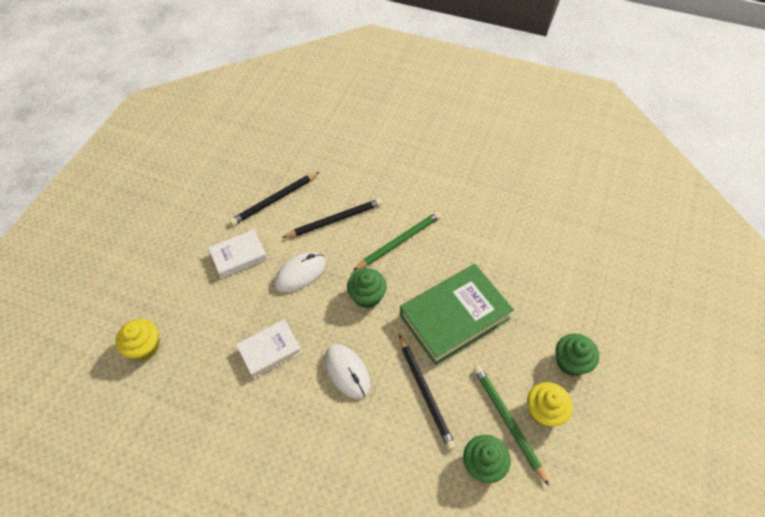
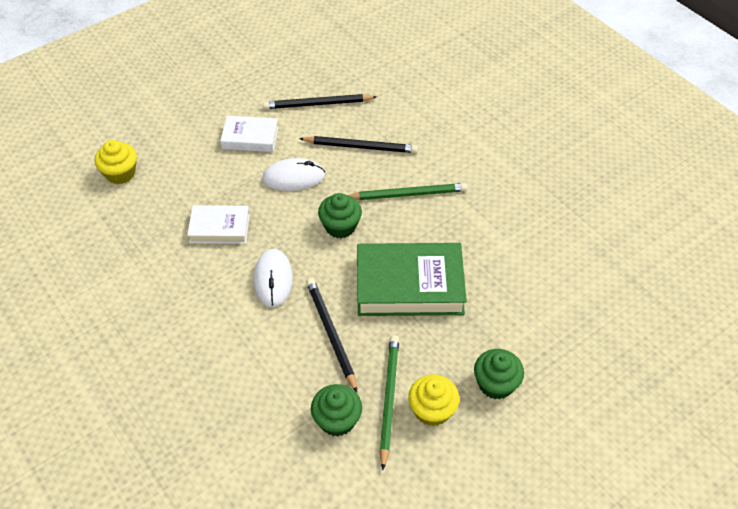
camera: 30 degrees right, 5 degrees down
black pencil [399,335,456,450] -> black pencil turned 150 degrees clockwise [306,278,357,393]

